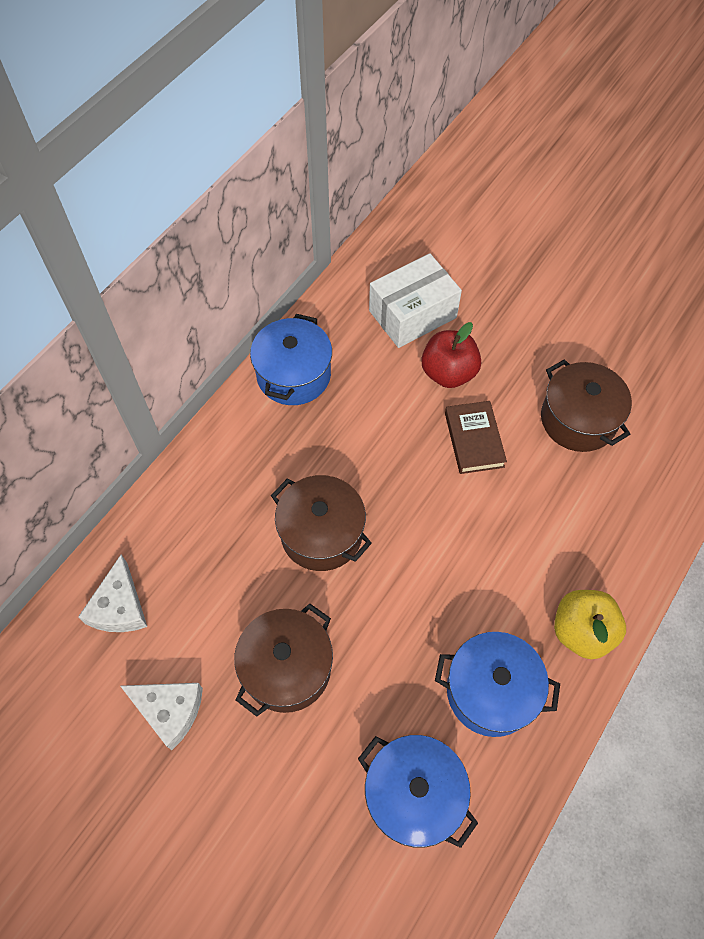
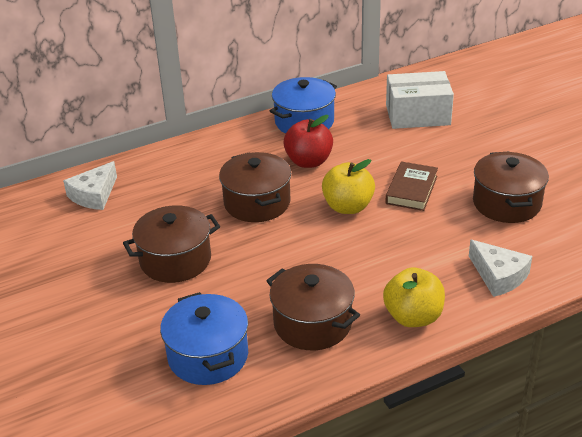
camera: 30 degrees right, 25 degrees down
white cheese [120,683,203,750] -> white cheese moved to [469,240,532,297]
red apple [421,322,481,388] -> red apple moved to [283,115,333,168]
blue pot [435,632,560,737] -> brown pot [266,264,360,350]
none -> yellow apple [322,159,375,214]

